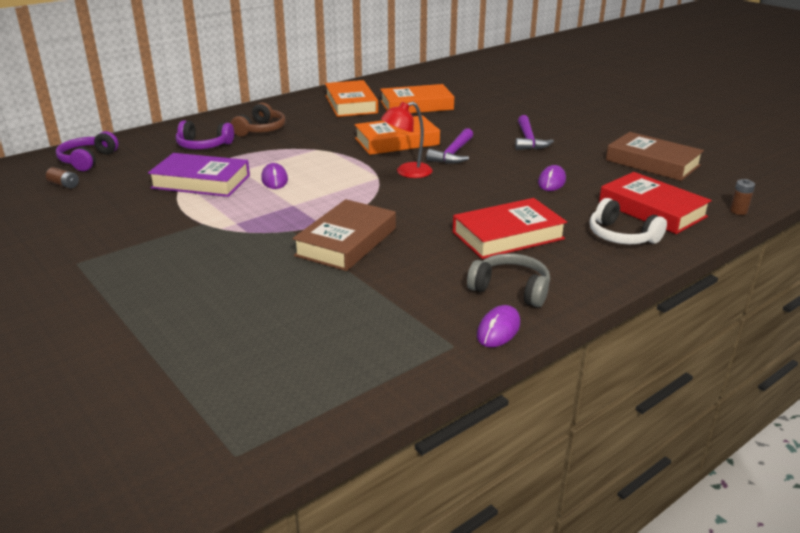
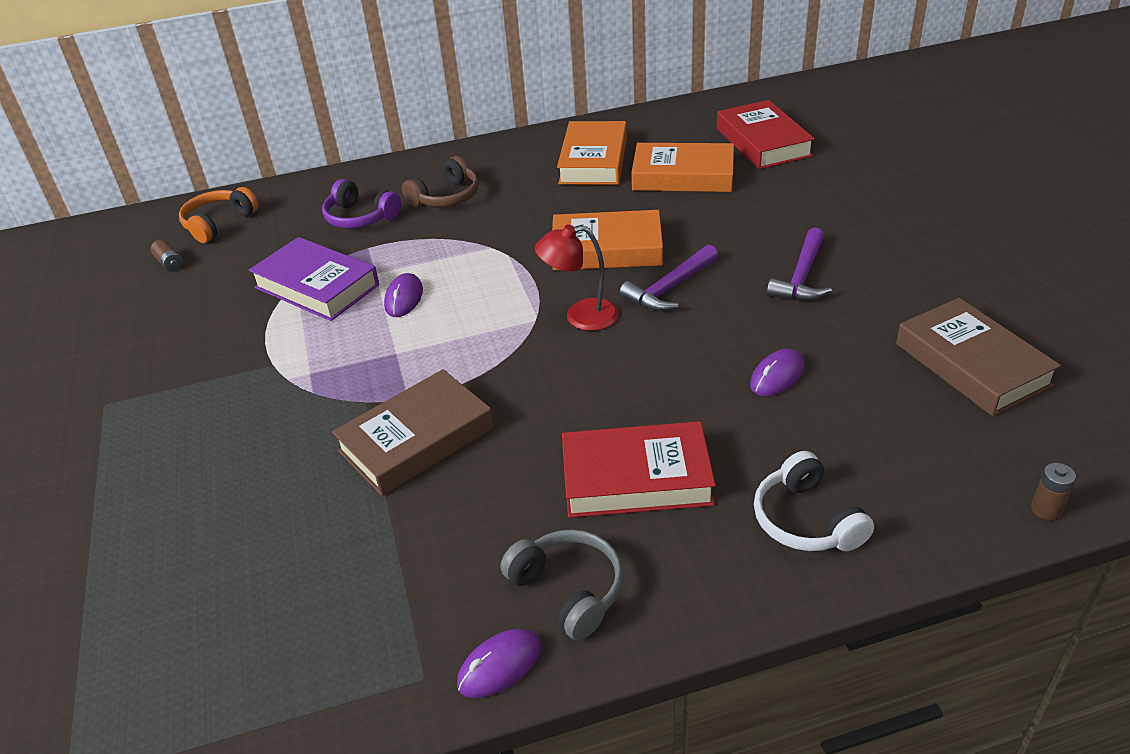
camera: 25 degrees right, 10 degrees up
purple headphones [56,131,118,171] -> orange headphones [179,187,259,243]
red book [599,172,712,234] -> red book moved to [717,100,815,169]

